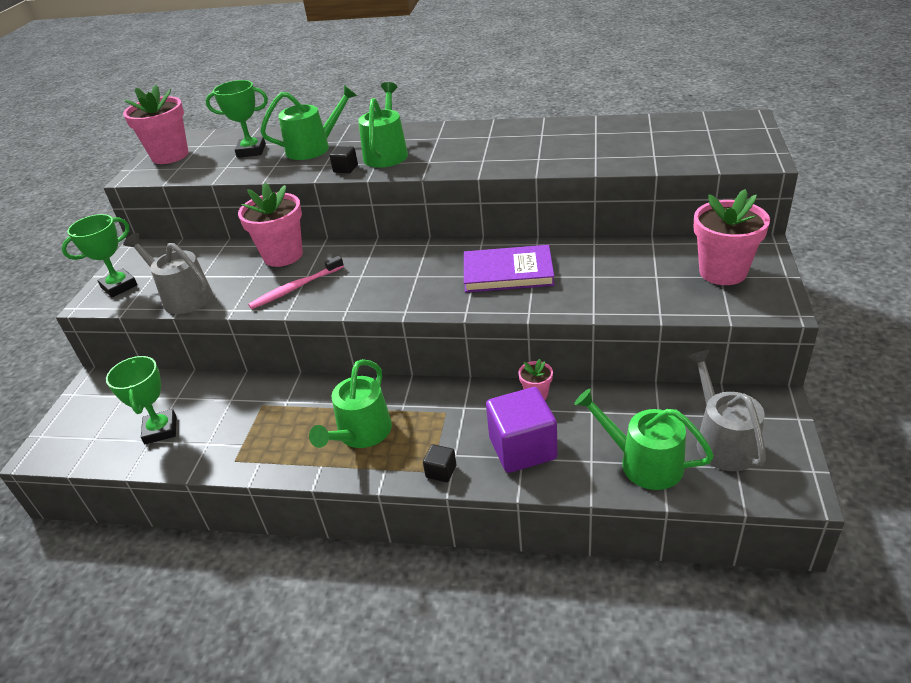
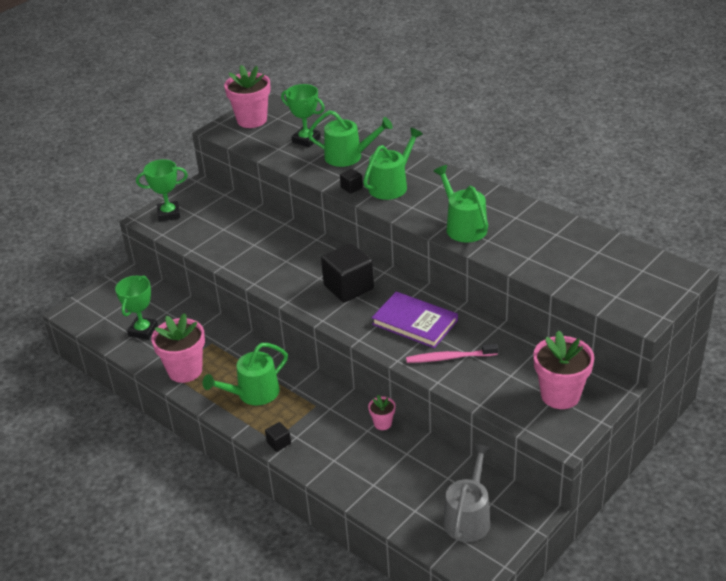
camera: 30 degrees right, 0 degrees up
grey watering can [123,233,213,314] -> none
pink flower pot [238,183,303,267] -> pink flower pot moved to [151,313,205,383]
pink toothbrush [248,256,344,309] -> pink toothbrush moved to [406,344,498,363]
purple cube [486,387,558,473] -> none
green watering can [574,389,714,490] -> green watering can moved to [433,165,488,242]
none -> black cube [321,243,374,303]

